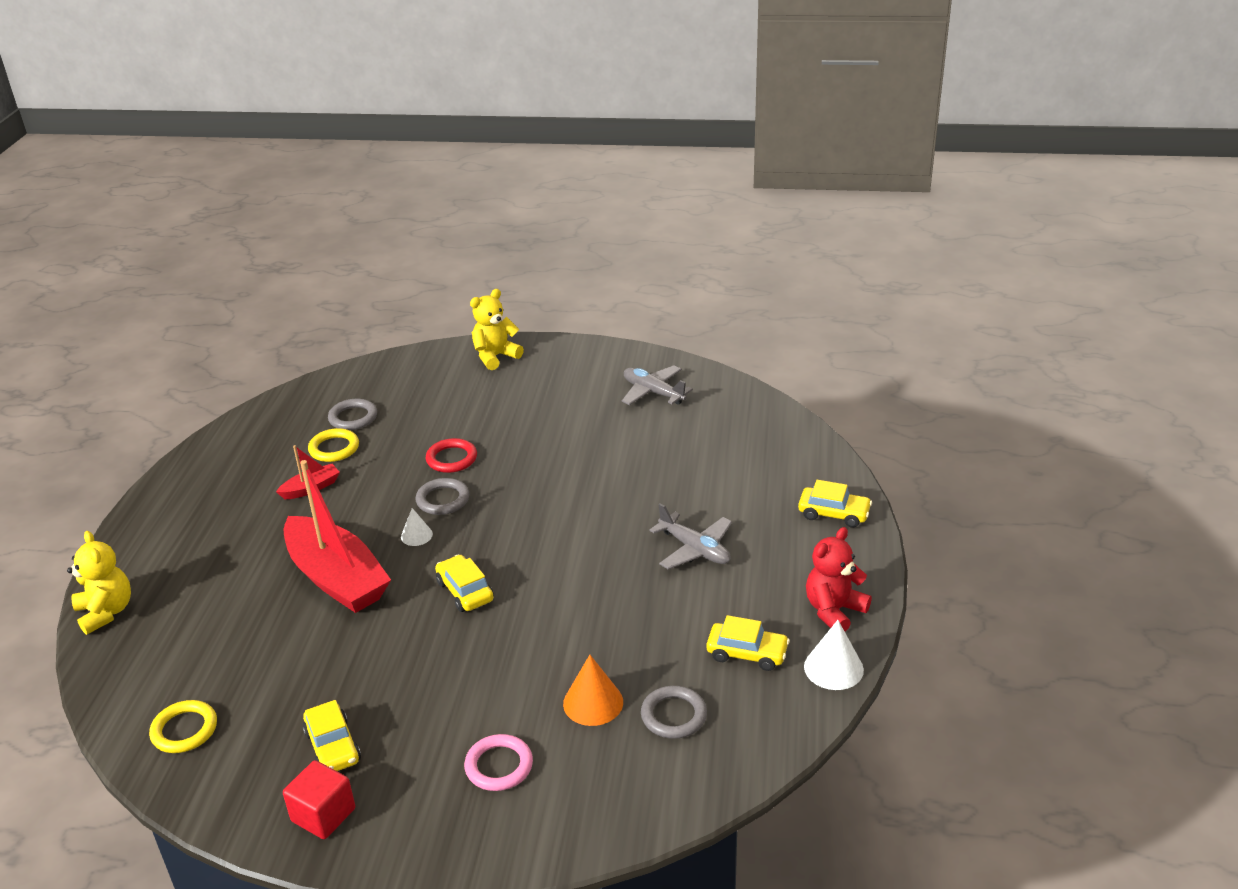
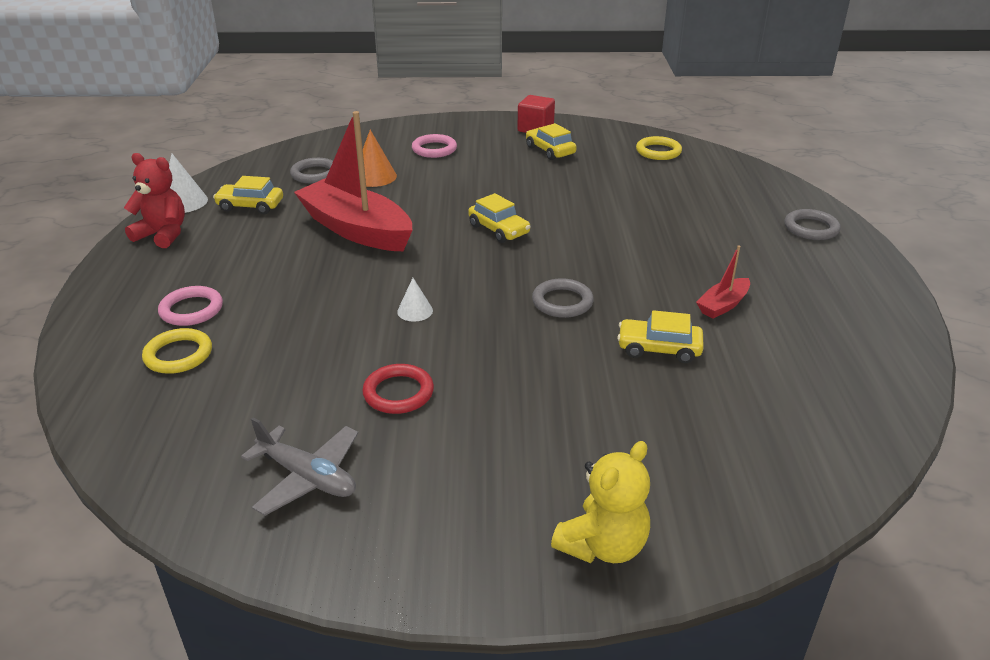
camera: 170 degrees right, 0 degrees up
yellow teddy bear [67,531,131,635] -> none
red boat [284,460,391,613] -> red boat moved to [294,111,413,251]
yellow ring [308,428,359,462] -> yellow ring moved to [142,328,212,374]
grey ring [328,399,377,430] -> grey ring moved to [784,209,840,240]
white cone [401,508,433,546] -> white cone moved to [397,278,433,322]
red ring [426,438,477,473] -> red ring moved to [362,364,434,414]
grey plane [650,503,732,570] -> none
yellow car [798,480,872,528] -> yellow car moved to [617,310,704,363]
red teddy bear [806,527,872,632] -> red teddy bear turned 105 degrees counterclockwise [124,153,185,248]
none -> pink ring [158,286,223,326]

